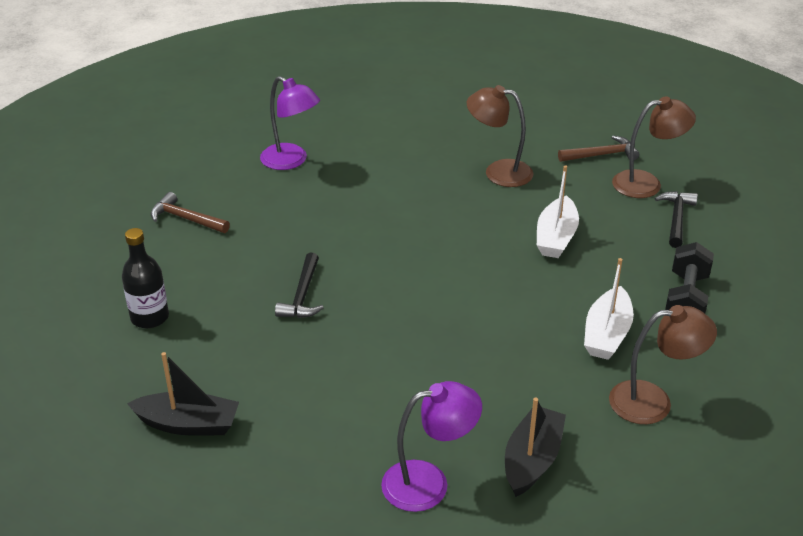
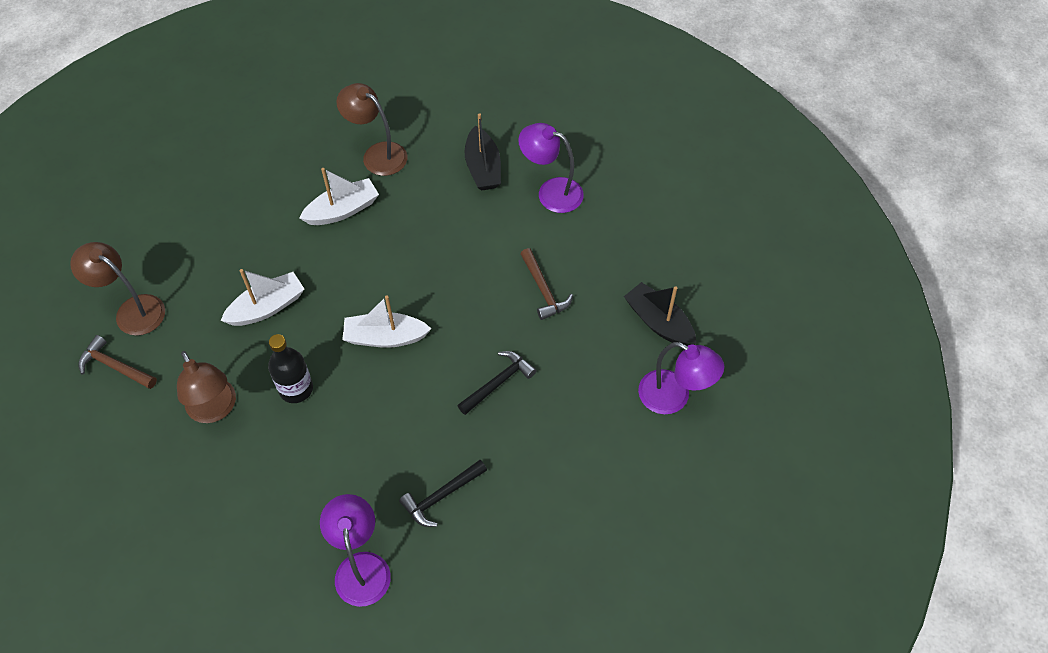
camera: 140 degrees left, 20 degrees up
black bottle [122,228,169,328] -> black bottle moved to [268,334,313,403]
brown hammer [151,192,230,233] -> brown hammer moved to [521,248,573,320]
black boat [505,398,566,497] -> black boat turned 75 degrees counterclockwise [465,113,501,191]
black hammer [655,191,698,248] -> black hammer moved to [399,460,487,527]
black dumbbell [665,242,714,313] -> none
none -> white boat [342,296,431,348]
none -> purple lamp [638,342,724,414]

